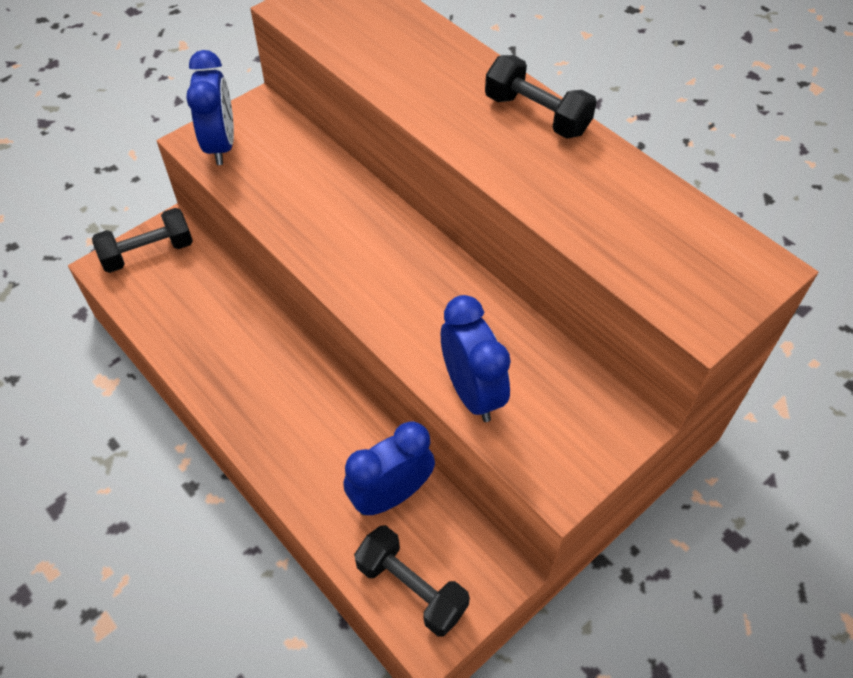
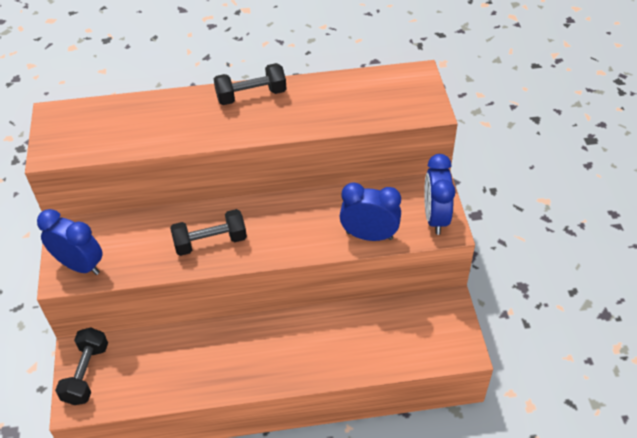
camera: 55 degrees left, 5 degrees down
blue clock [344,422,435,515] -> blue clock moved to [424,154,456,235]
black dumbbell [354,525,470,636] -> black dumbbell moved to [170,209,247,256]

